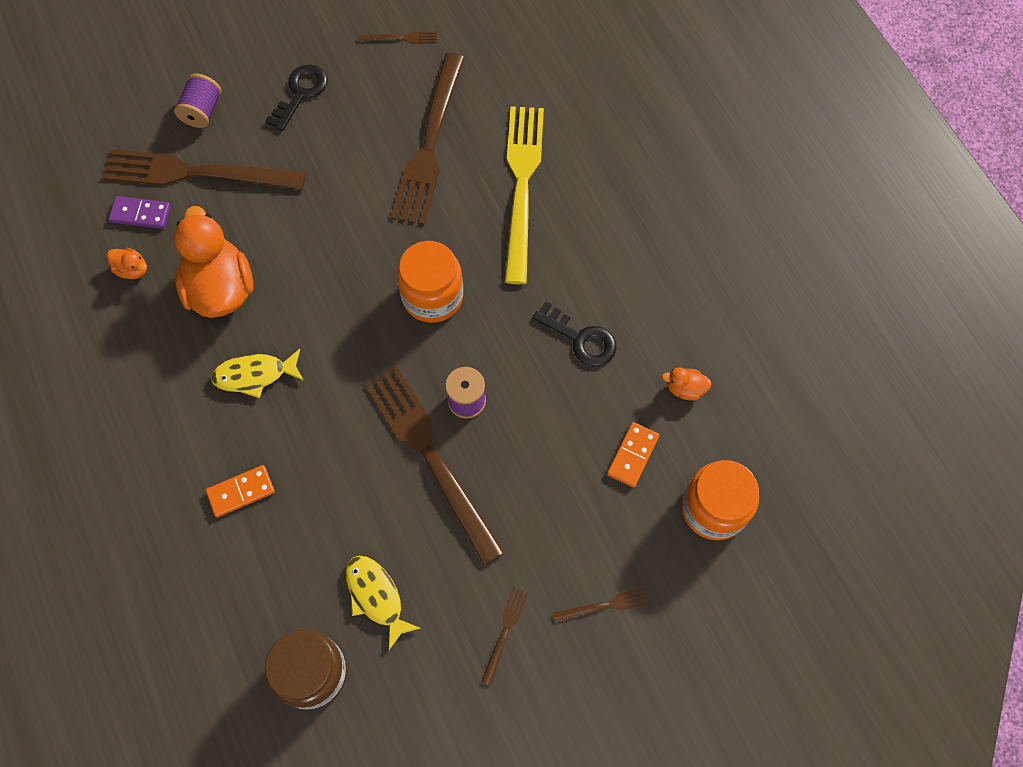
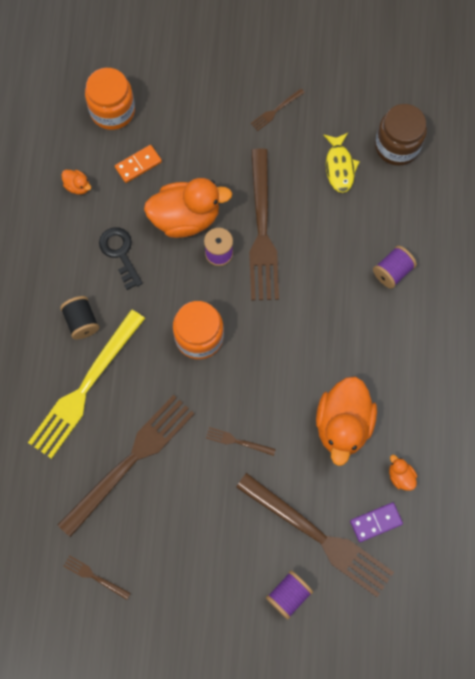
camera: 150 degrees left, 5 degrees up
purple domino [109,196,171,229] -> purple domino turned 60 degrees counterclockwise [350,502,403,542]
orange domino [206,465,275,517] -> purple spool [373,246,417,289]
yellow fish [211,349,304,398] -> none
black key [265,65,328,131] -> none
brown fork [553,587,650,623] -> brown fork moved to [206,427,276,456]
none -> black spool [60,296,99,340]
none -> orange duck [144,178,232,238]

